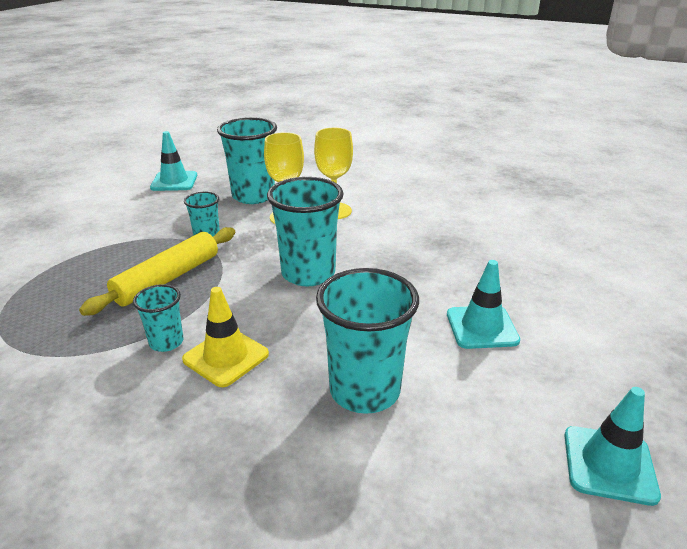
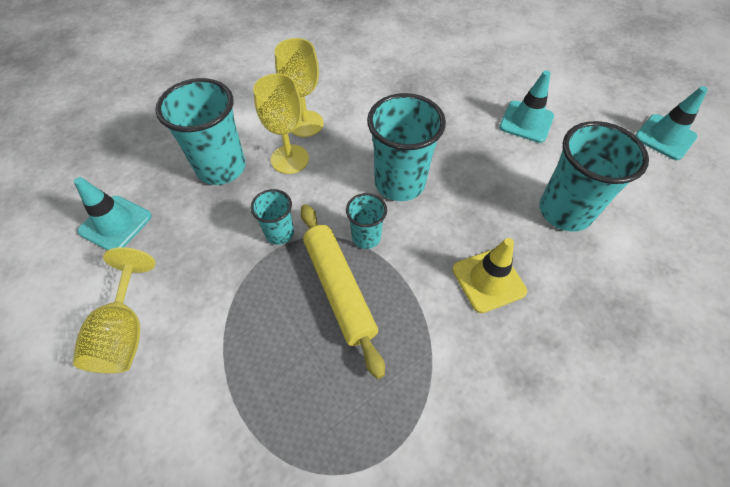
camera: 60 degrees left, 25 degrees up
turquoise cup [133,284,184,352] -> turquoise cup moved to [346,193,387,249]
none -> yellow goblet [73,247,156,373]

